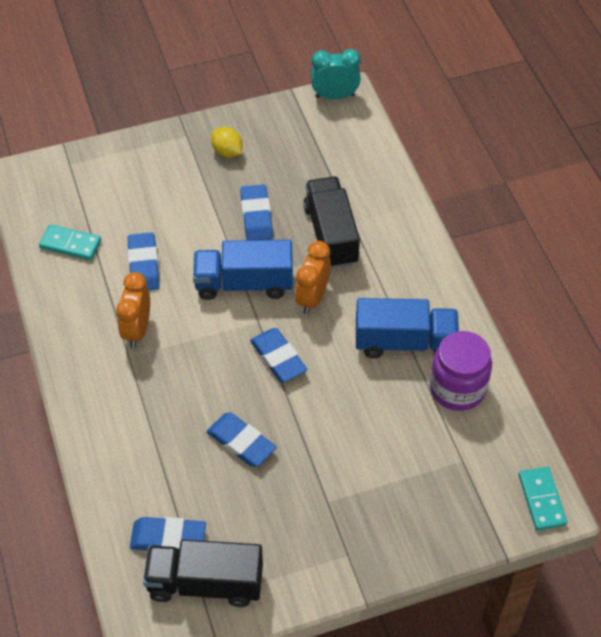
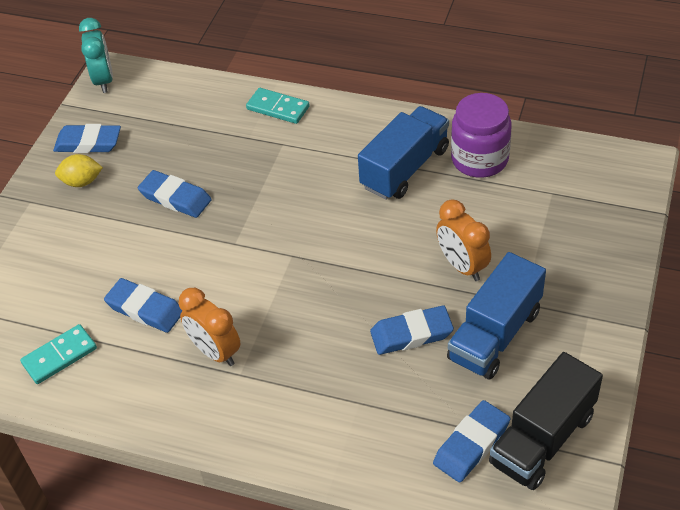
camera: 50 degrees left, 5 degrees down
blue truck [193,240,293,300] -> blue truck moved to [447,252,546,380]
blue eraser [250,328,308,382] -> blue eraser moved to [53,124,121,153]
orange clock [295,241,331,314] -> orange clock moved to [436,199,491,281]
black truck [303,177,360,269] -> none
turquoise clock [311,49,361,100] -> turquoise clock turned 135 degrees clockwise [79,18,113,93]
turquoise domino [518,467,567,530] -> turquoise domino moved to [246,88,310,124]

